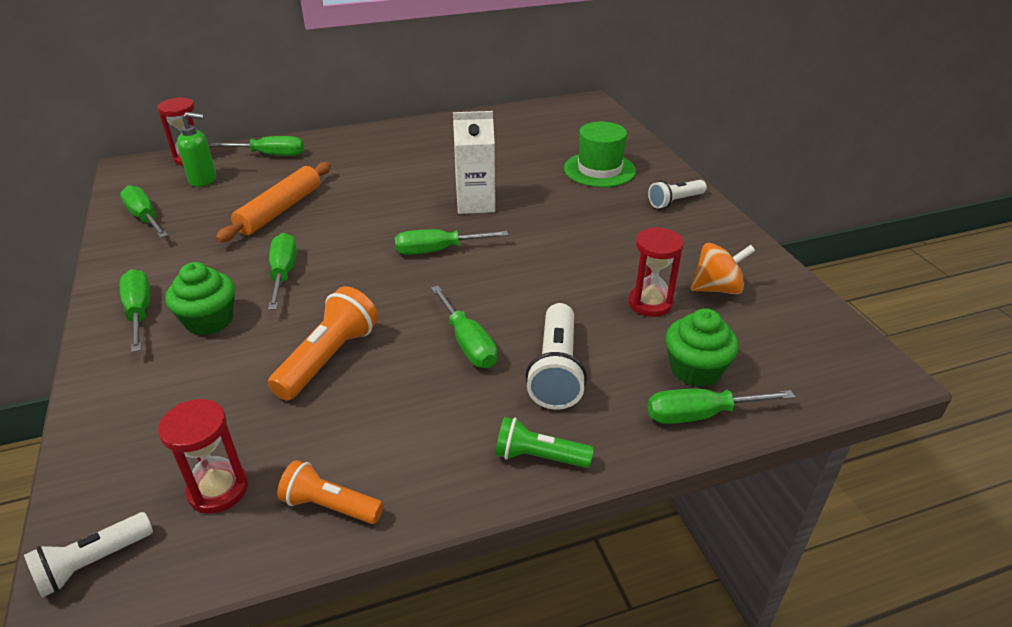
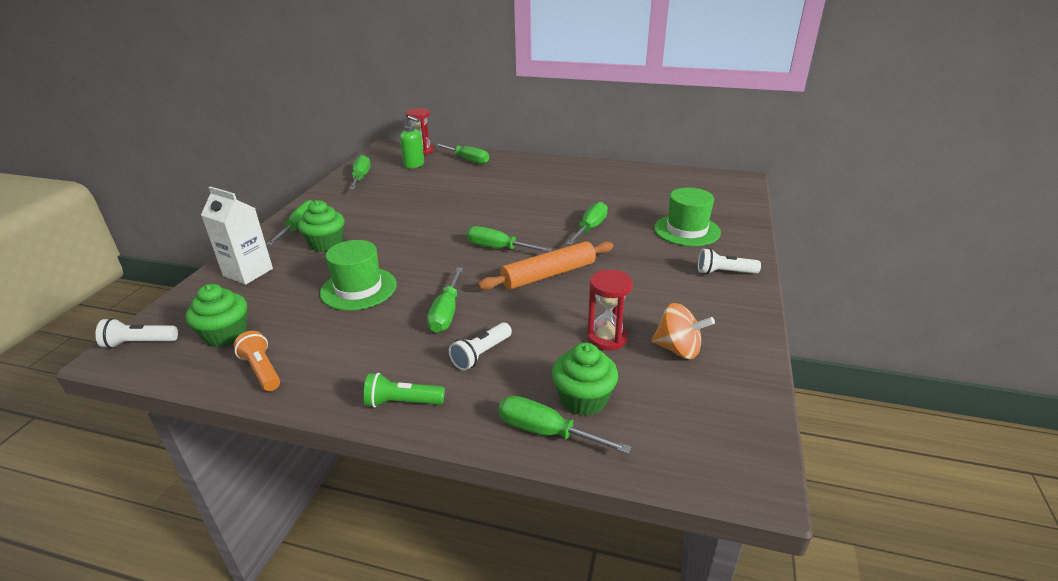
camera: 35 degrees right, 5 degrees down
red hourglass [158,399,248,514] -> green cupcake [185,284,247,347]
orange rolling pin [216,162,331,243] -> orange rolling pin moved to [478,241,613,290]
green screwdriver [268,233,297,310] -> green screwdriver moved to [566,202,608,245]
orange flashlight [268,286,378,401] -> green hat [320,240,397,310]
white carton [453,111,495,214] -> white carton moved to [201,186,273,285]
green flashlight [495,417,594,468] -> green flashlight turned 45 degrees counterclockwise [363,373,445,408]
white flashlight [525,303,587,409] -> white flashlight [449,323,512,371], size x0.65

